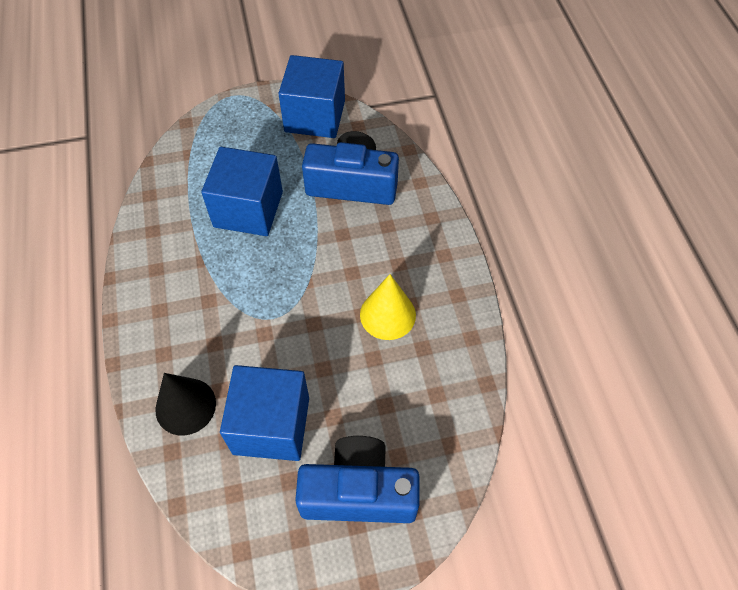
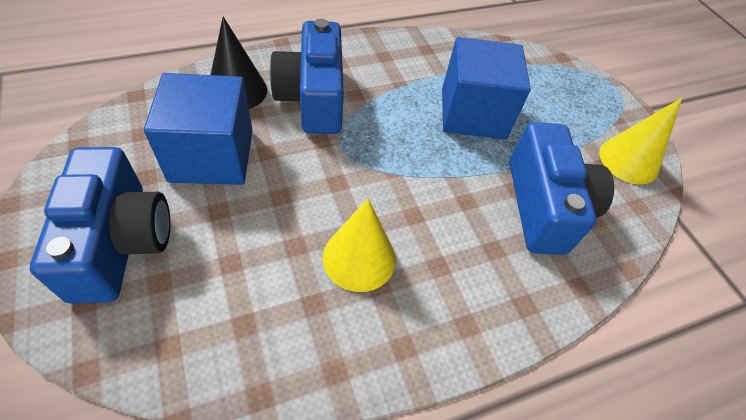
camera: 75 degrees right, 5 degrees down
blue cube [278,55,345,138] -> yellow cone [599,98,682,184]
none -> blue camera [270,18,344,134]

